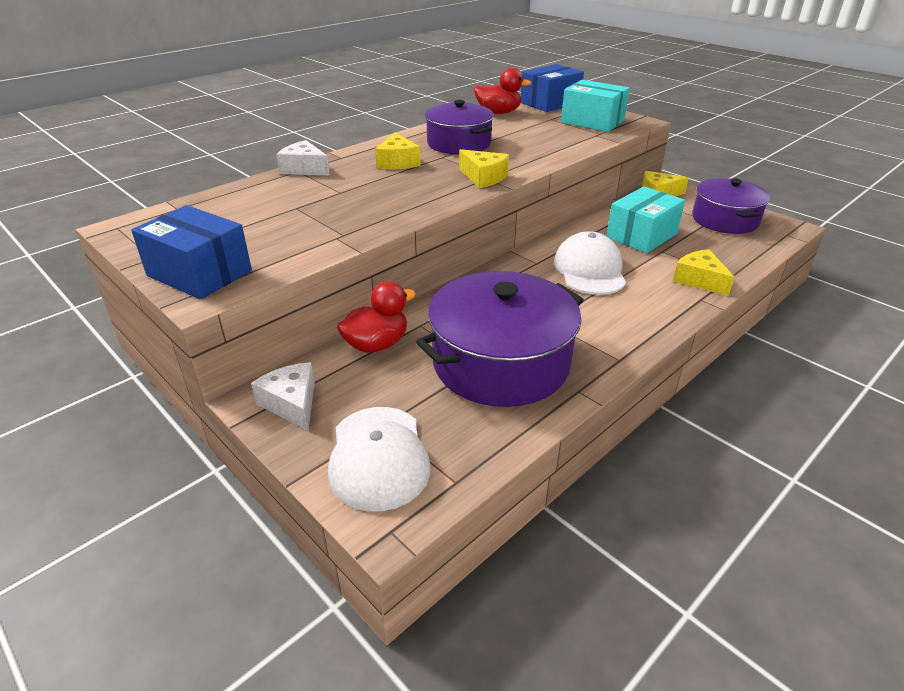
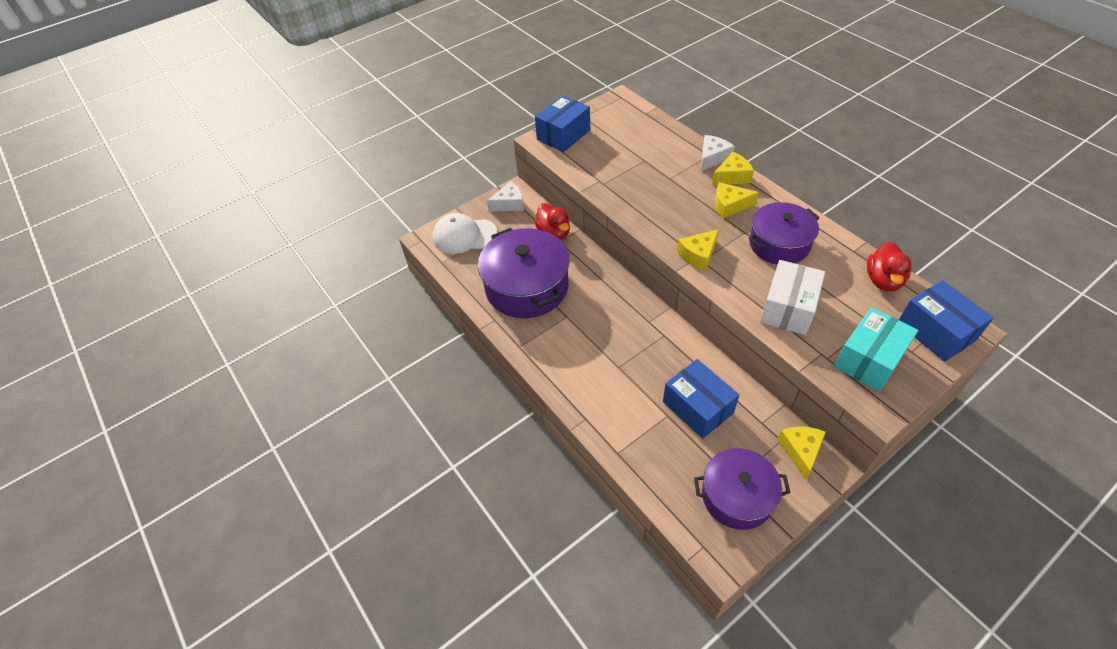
camera: 100 degrees right, 15 degrees up
white cap [554,231,626,295] -> none
turquoise box [607,186,685,253] -> blue box [663,359,739,439]
yellow cheese [673,249,734,296] -> yellow cheese moved to [712,152,754,185]
none -> white box [760,260,825,335]

